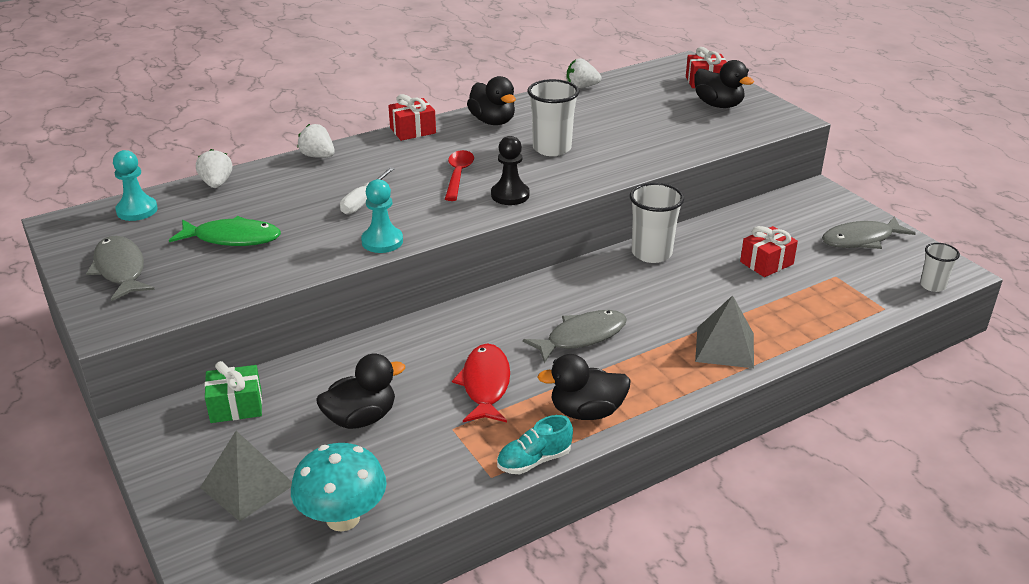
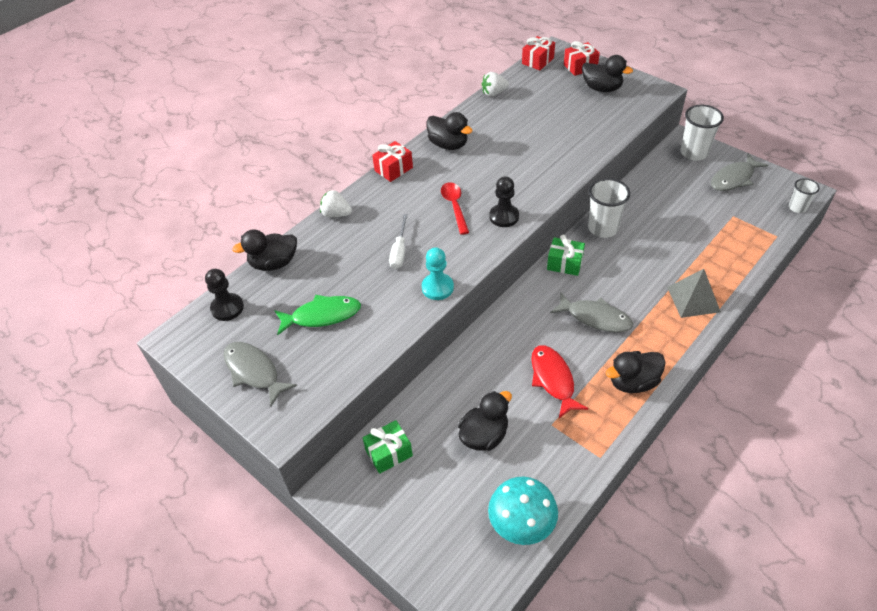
camera: 15 degrees left, 15 degrees up
turquoise pawn [113,150,158,221] -> black pawn [205,269,244,321]
white strawberry [196,149,232,188] -> black duck [232,230,297,271]
grey pyramid [200,431,292,522] -> none
turquoise shoe [497,415,573,474] -> none
grey fish [523,310,627,363] -> grey fish turned 75 degrees clockwise [550,292,633,332]
white cup [528,79,579,156] -> white cup moved to [680,105,724,161]
red gift [740,226,798,277] -> red gift moved to [522,36,555,70]
none -> green gift [547,235,585,276]

